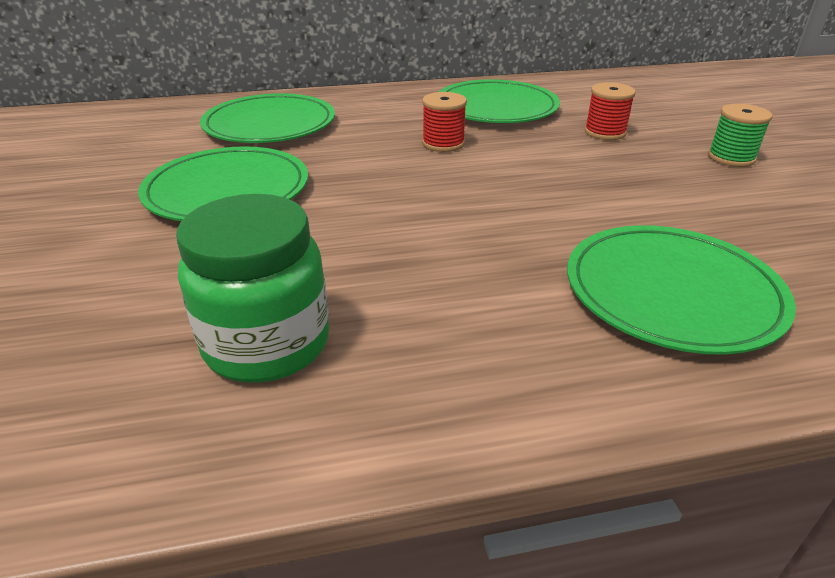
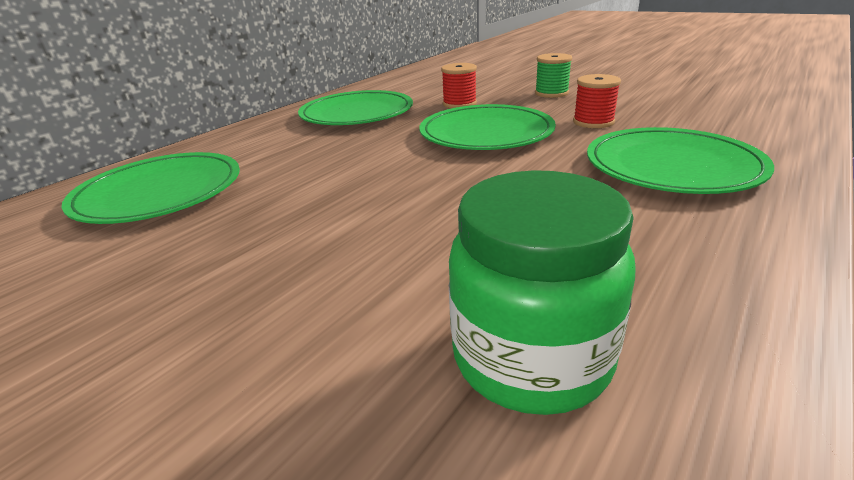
camera: 40 degrees left, 5 degrees down
green plate [138,146,308,221] -> green plate moved to [419,104,556,150]
red spool [422,92,467,152] -> red spool moved to [573,74,621,128]

